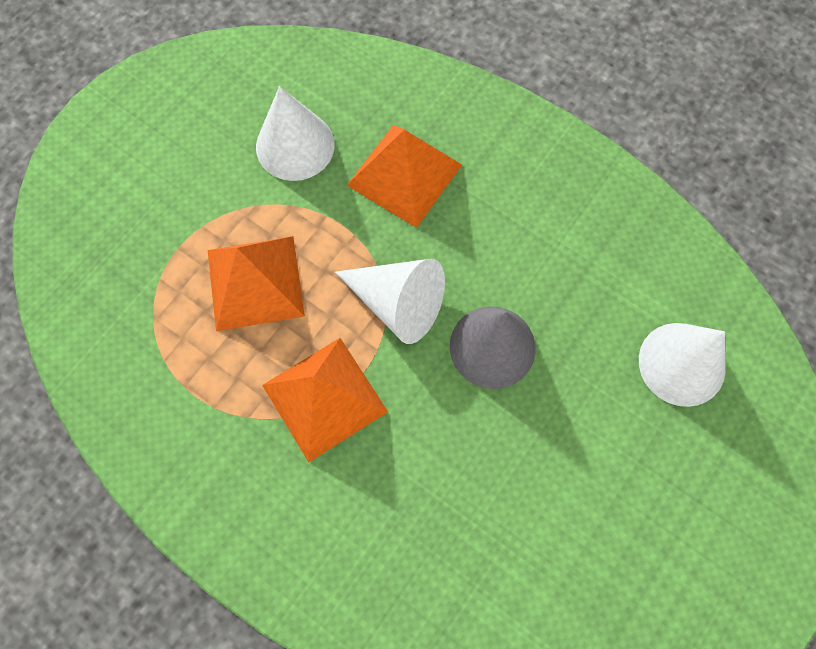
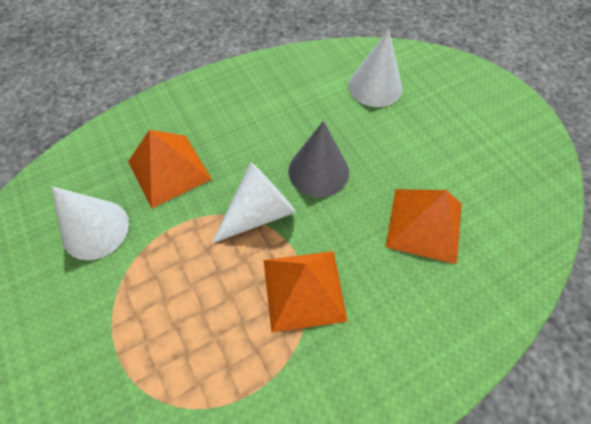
camera: 65 degrees left, 10 degrees down
orange pyramid [208,236,305,331] -> orange pyramid moved to [386,189,462,264]

